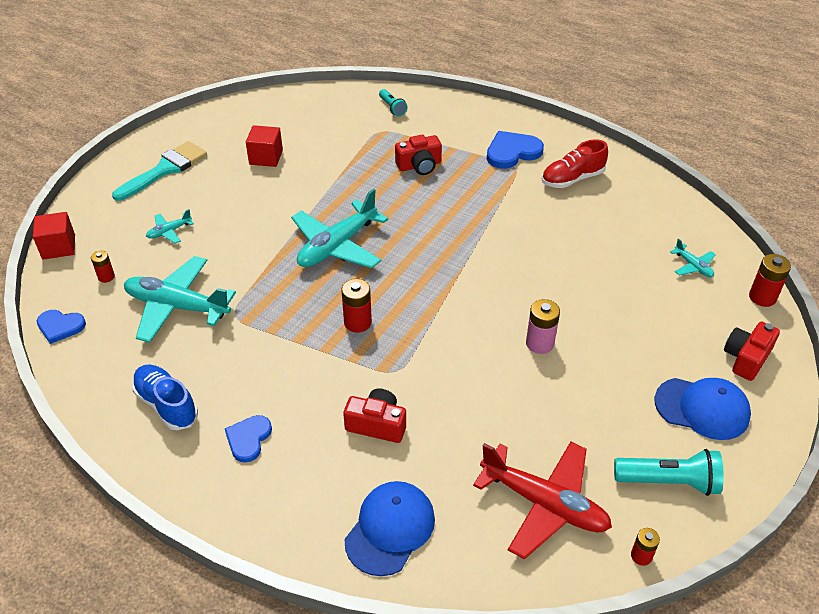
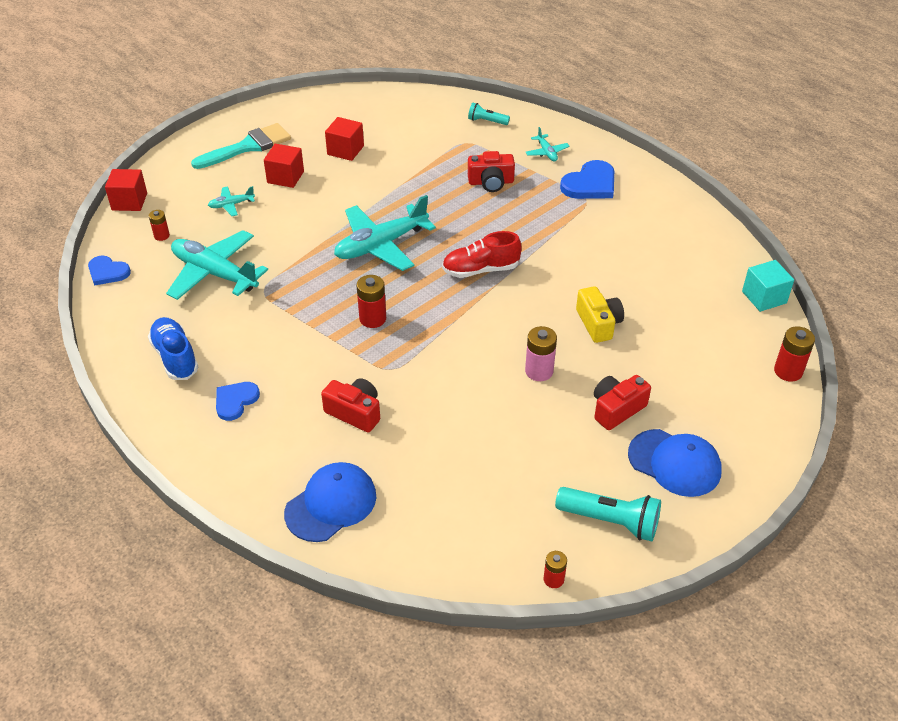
camera: 15 degrees right, 0 degrees up
turquoise flashlight [379,89,408,116] -> turquoise flashlight turned 120 degrees clockwise [468,102,510,125]
red plane [473,442,612,559] -> none
blue heart [487,131,544,169] -> blue heart turned 150 degrees clockwise [560,160,614,199]
red shoe [542,139,608,188] -> red shoe moved to [442,231,521,278]
turquoise plane [670,238,716,278] -> turquoise plane moved to [526,127,570,161]
red camera [724,322,780,381] -> red camera moved to [594,375,651,430]
none -> red cube [264,144,304,188]
none -> yellow camera [576,286,624,343]
none -> turquoise cube [742,260,794,312]

